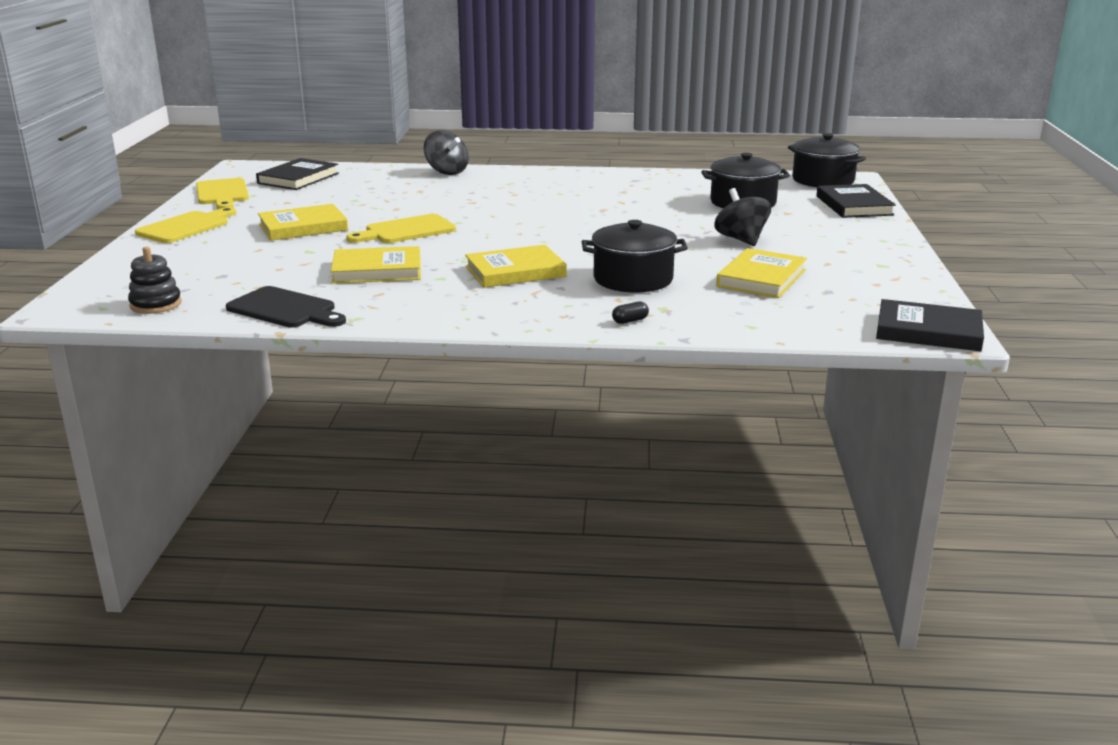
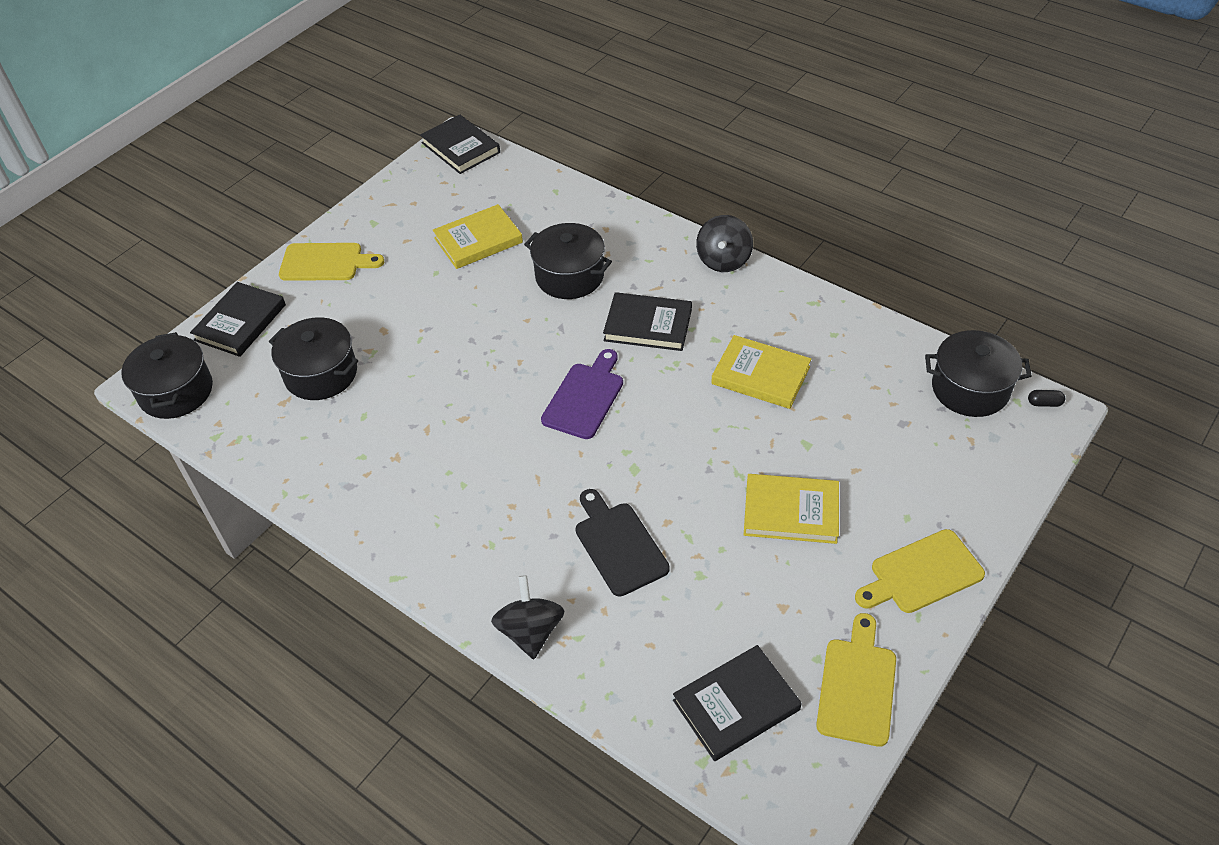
camera: 145 degrees left, 25 degrees up
black stacking toy [128,247,182,314] -> black pot [925,330,1032,417]
black cutting board [226,286,346,328] -> black cutting board moved to [575,489,670,597]
yellow cutting board [346,214,456,243] -> yellow cutting board moved to [279,243,384,281]
yellow book [465,245,567,288] -> black book [603,292,692,351]
black capsule [612,301,649,324] -> black capsule moved to [1028,390,1065,407]
black spinning top [714,188,771,246] -> black spinning top moved to [696,215,753,272]
none -> purple cutting board [541,349,623,439]

